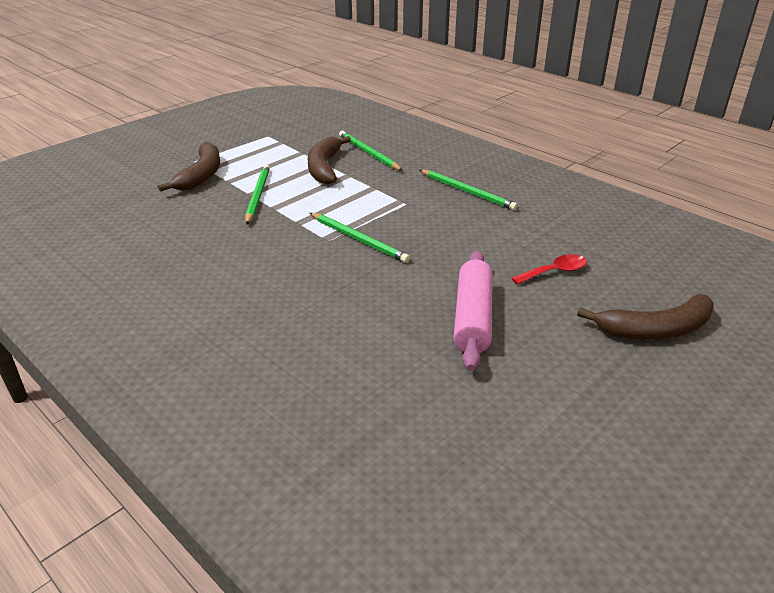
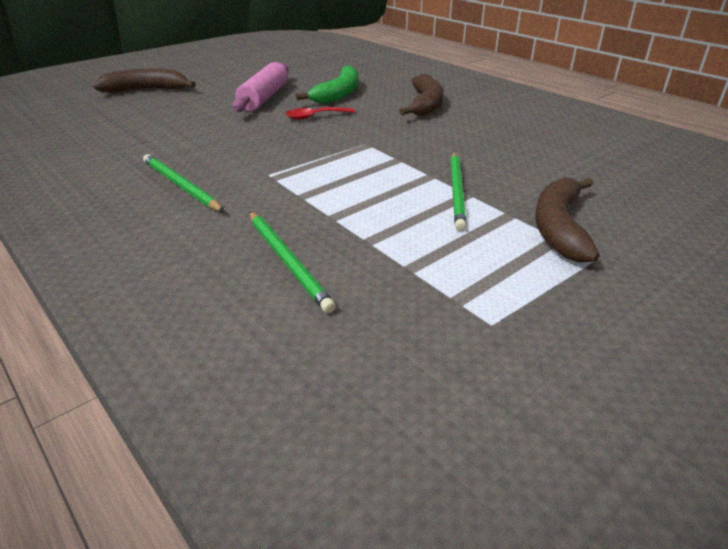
camera: 175 degrees left, 0 degrees up
brown banana [308,136,351,184] -> brown banana moved to [399,74,443,116]
green pencil [310,213,410,263] -> none
red spoon [512,254,587,285] -> red spoon moved to [285,107,355,120]
none -> green banana [296,65,358,104]

